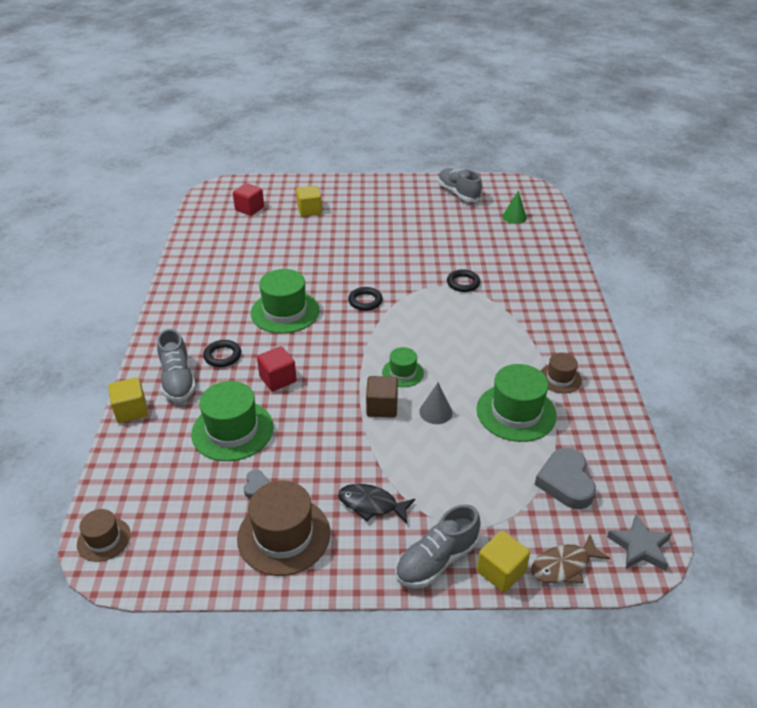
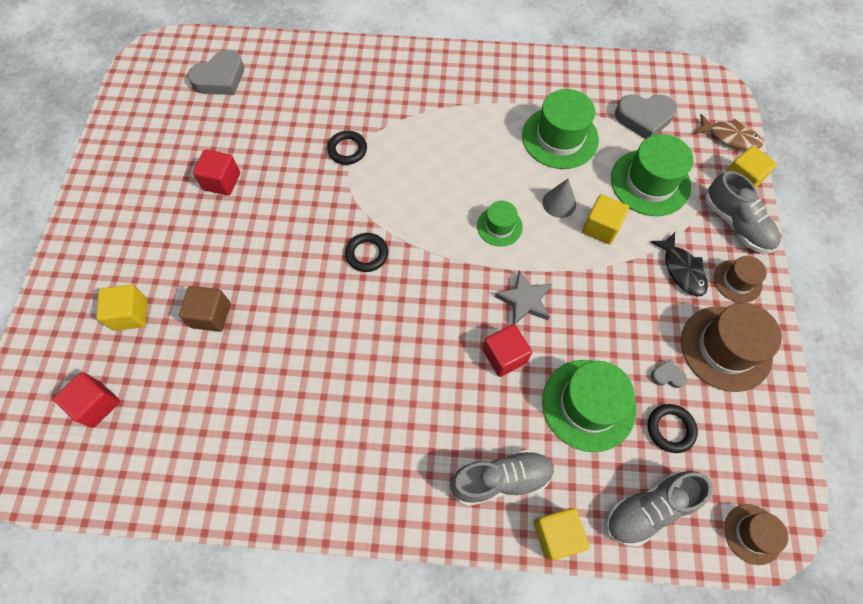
camera: 85 degrees left, 25 degrees up
black ring [203,340,241,367] -> black ring moved to [648,404,698,453]
green hat [251,269,319,334] -> green hat moved to [611,134,693,216]
black fish [338,484,415,523] -> black fish turned 45 degrees counterclockwise [650,232,708,297]
brown cube [366,376,398,418] -> brown cube moved to [179,286,231,332]
grey shoe [438,168,482,202] -> grey shoe moved to [606,471,713,546]
green cone [502,190,527,224] -> grey heart [188,50,244,95]
brown fish [531,535,610,583] -> brown fish turned 45 degrees counterclockwise [694,114,763,150]
brown hat [541,353,582,393] -> brown hat moved to [714,256,767,303]
grey star [607,514,672,571] -> grey star moved to [495,270,552,324]
none -> red cube [193,149,240,196]
none -> yellow cube [582,194,629,244]

